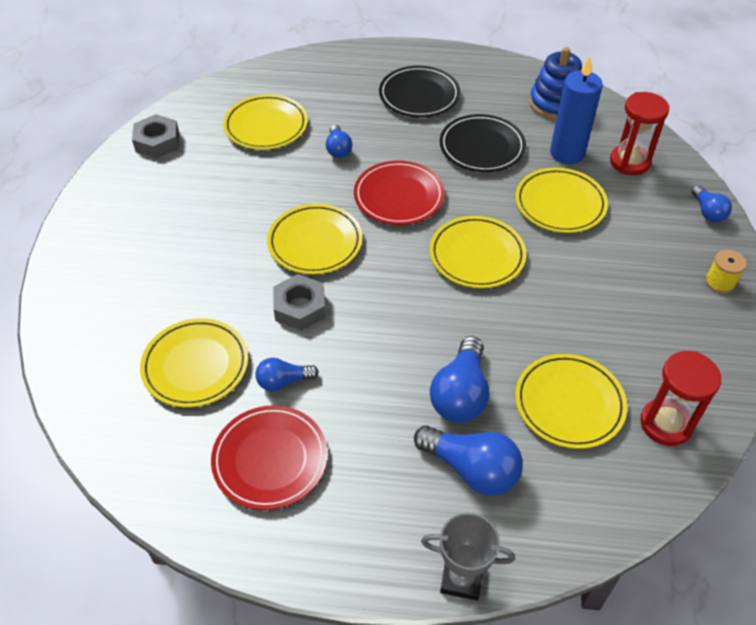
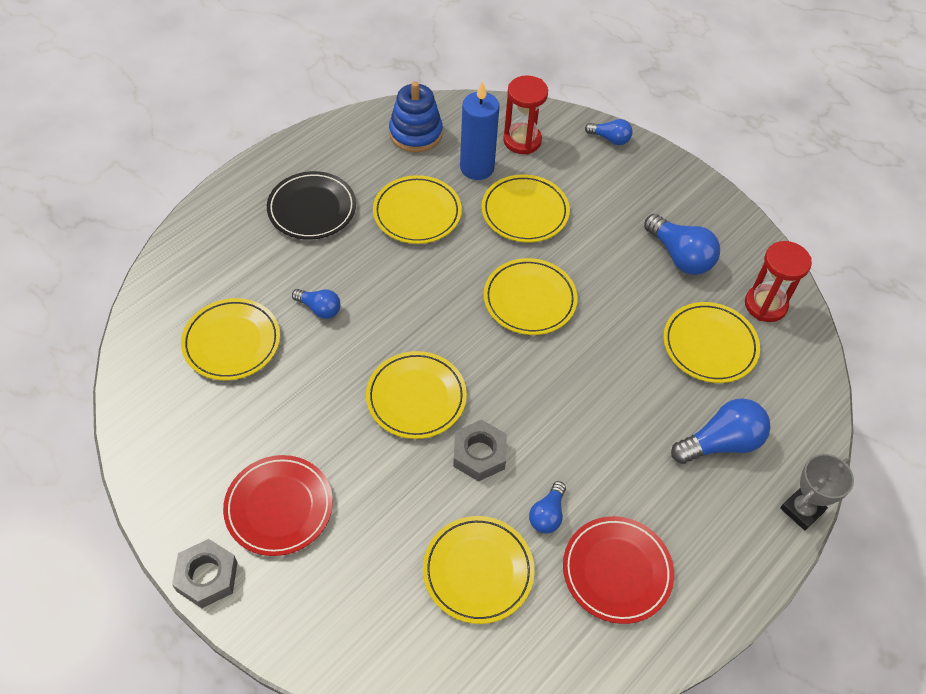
camera: 55 degrees left, 5 degrees up
grey nut [132,114,179,159] -> grey nut moved to [172,539,238,608]
red plate [354,161,445,225] -> red plate moved to [223,455,333,556]
blue light bulb [430,336,489,423] -> blue light bulb moved to [644,214,720,275]
black plate [440,114,526,172] -> yellow plate [373,175,462,244]
yellow spool [705,250,747,293] -> none

